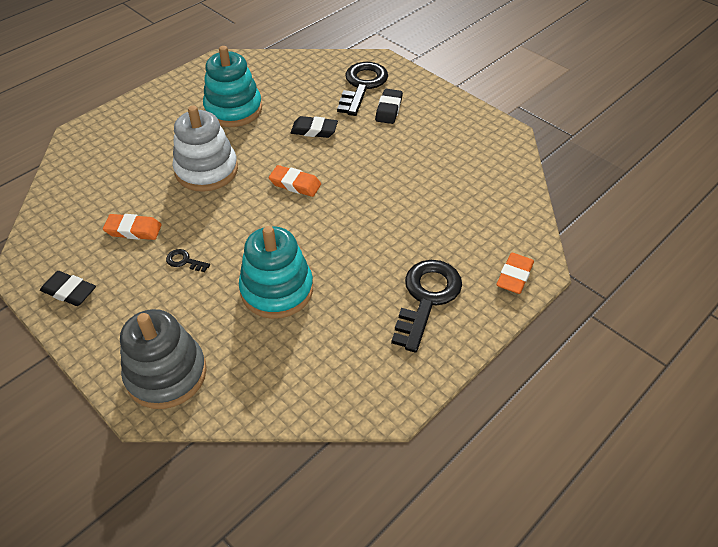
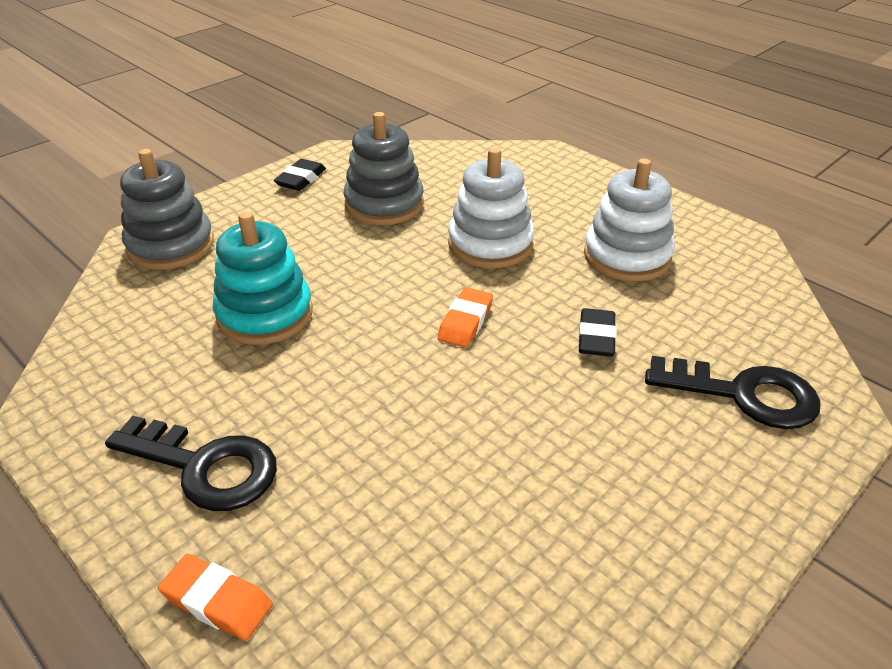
camera: 90 degrees right, 10 degrees down
orange eraser [103,214,162,240] -> grey stacking toy [344,112,424,225]
black key [166,249,210,272] -> none
turquoise stacking toy [203,46,262,127] -> white stacking toy [584,159,675,281]
black eraser [375,89,403,124] -> none

